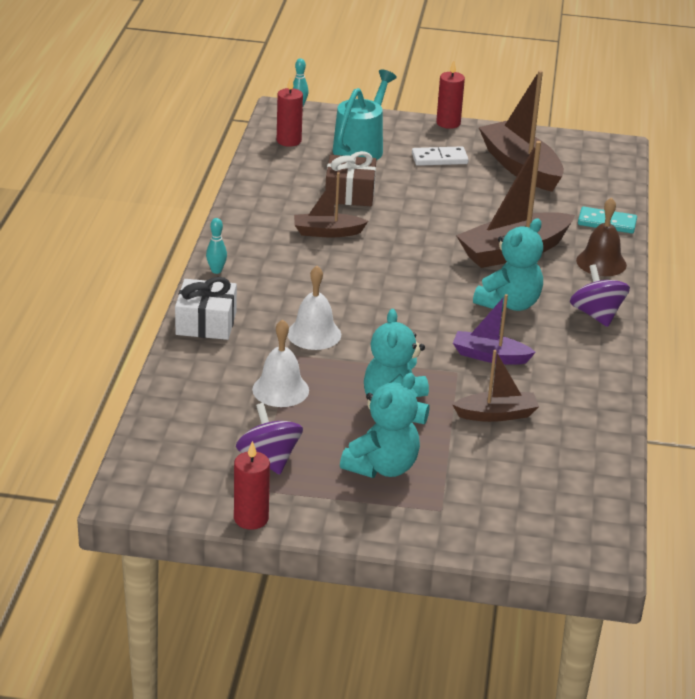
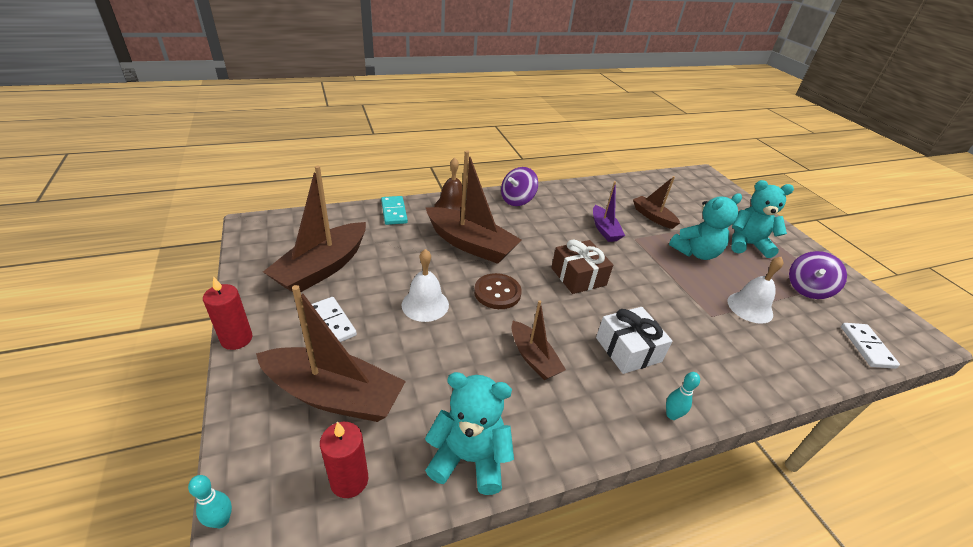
camera: 120 degrees left, 5 degrees up
white gift [175,277,237,340] -> white gift moved to [596,307,672,374]
red candle [234,441,270,530] -> none
white bell [287,266,341,350] -> white bell moved to [401,249,449,322]
brown gift [325,151,376,206] -> brown gift moved to [551,239,613,294]
turquoise watering can [333,69,397,160] -> brown boat [256,285,406,422]
turquoise teddy bear [473,218,543,312] -> turquoise teddy bear moved to [425,372,514,495]
none -> brown button [474,273,522,309]
none -> white domino [841,323,900,369]

